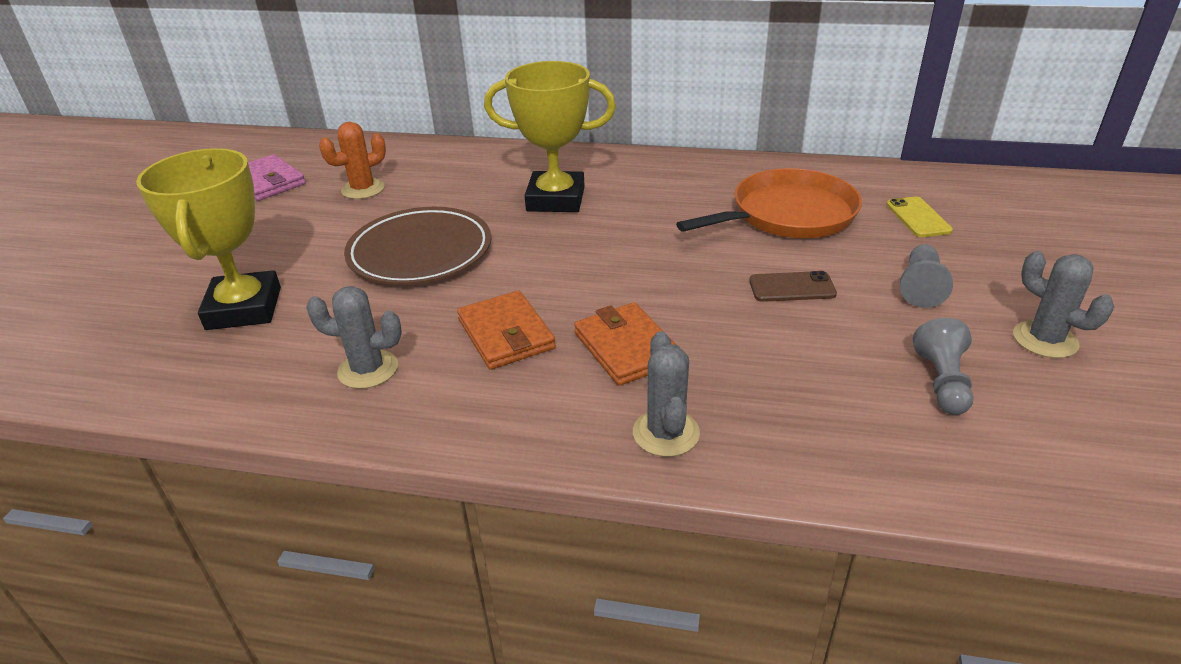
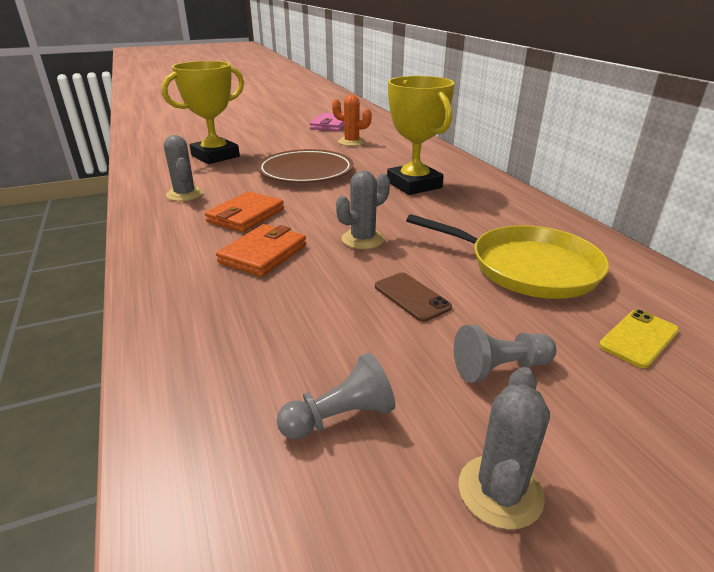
camera: 55 degrees right, 5 degrees down
grey cactus [633,331,700,457] -> grey cactus moved to [336,170,390,249]
orange pan [676,168,862,238] -> yellow pan [406,214,609,299]

